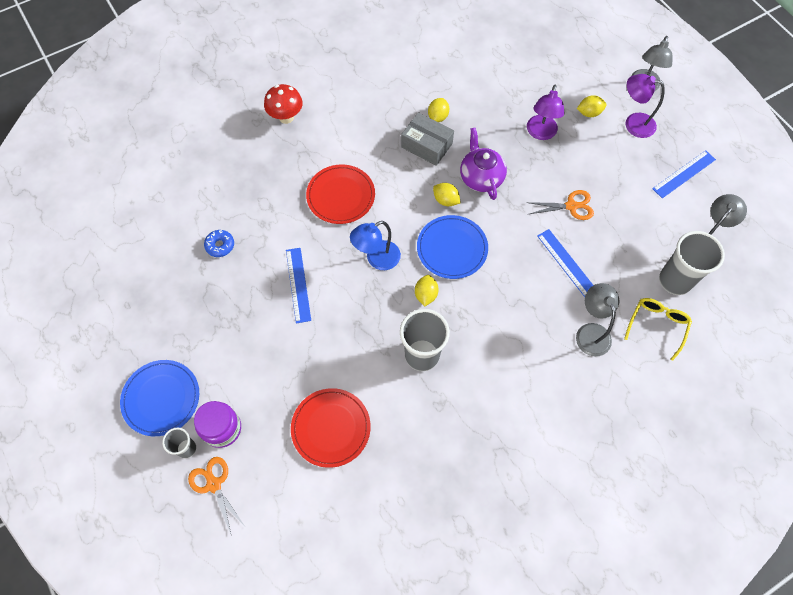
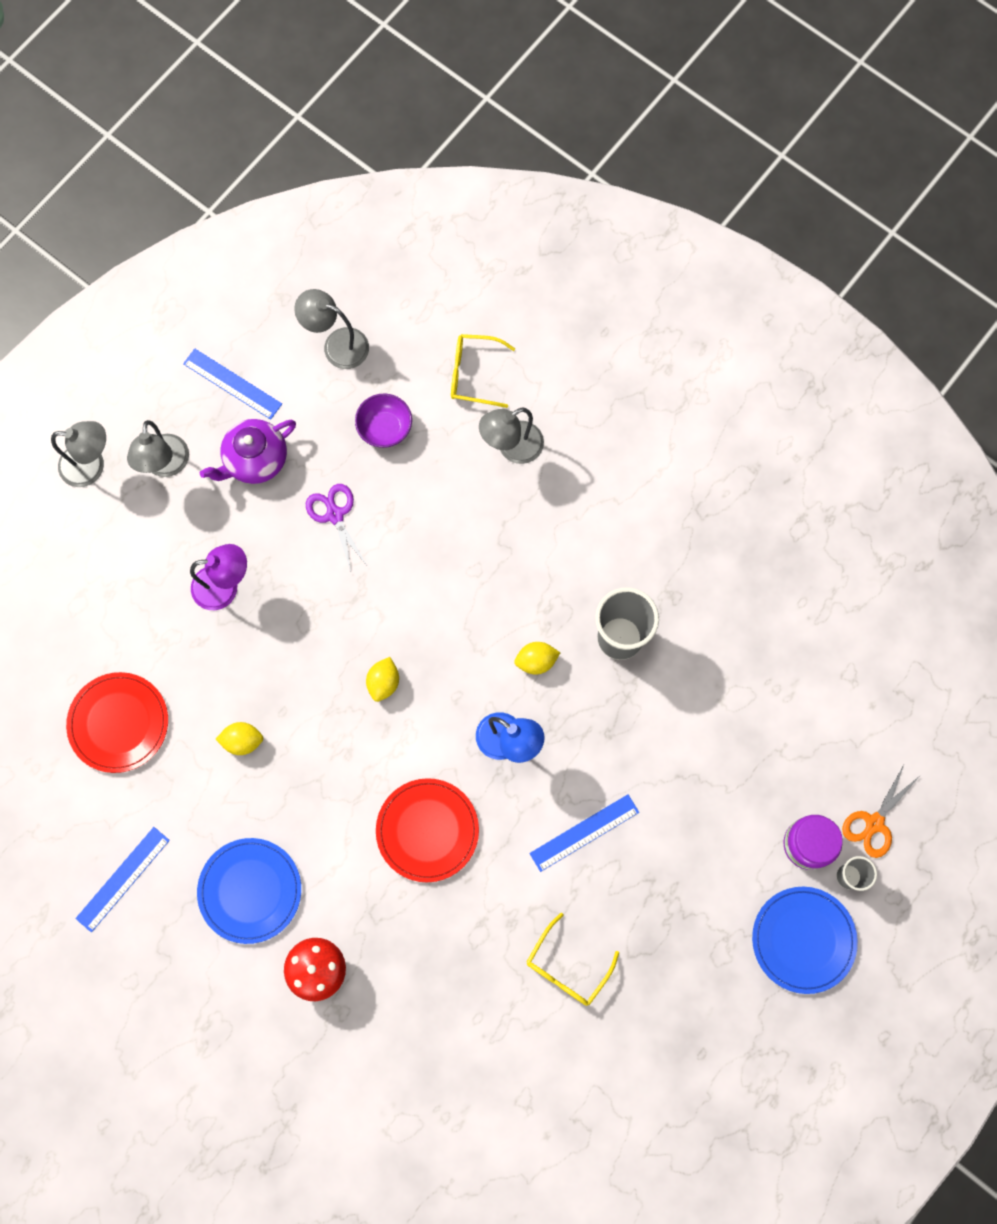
camera: 110 degrees left, 10 degrees up
blue donut [204,230,234,257] -> yellow glasses [527,913,619,1006]
red plate [291,388,371,468] -> red plate moved to [66,672,168,773]
grey box [401,112,454,166] -> none
blue plate [417,215,488,279] -> blue plate moved to [197,838,301,944]
purple teapot [460,127,507,200] -> purple teapot moved to [200,419,296,484]
orange scissors [526,190,594,220] -> purple scissors [306,484,368,572]
blue ruler [537,229,594,297] -> blue ruler moved to [75,827,170,932]
yellow lemon [577,95,607,117] -> none
purple lamp [626,74,665,138] -> grey lamp [127,420,189,477]
grey cup [659,231,725,295] -> none
none -> purple bowl [355,393,412,448]

